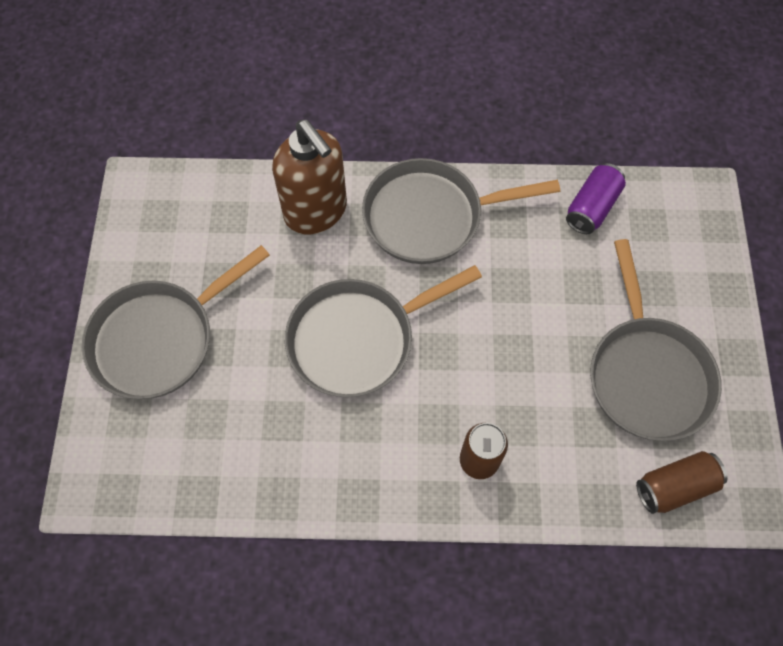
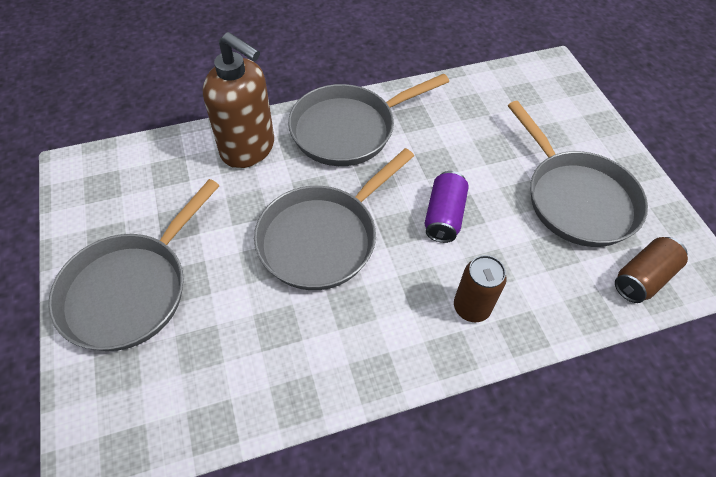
camera: 20 degrees left, 10 degrees down
purple can [566,163,626,234] -> purple can moved to [425,171,469,243]

